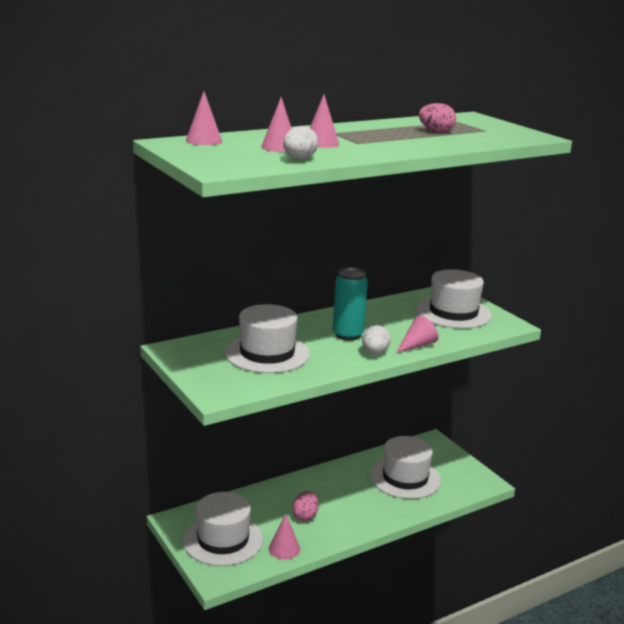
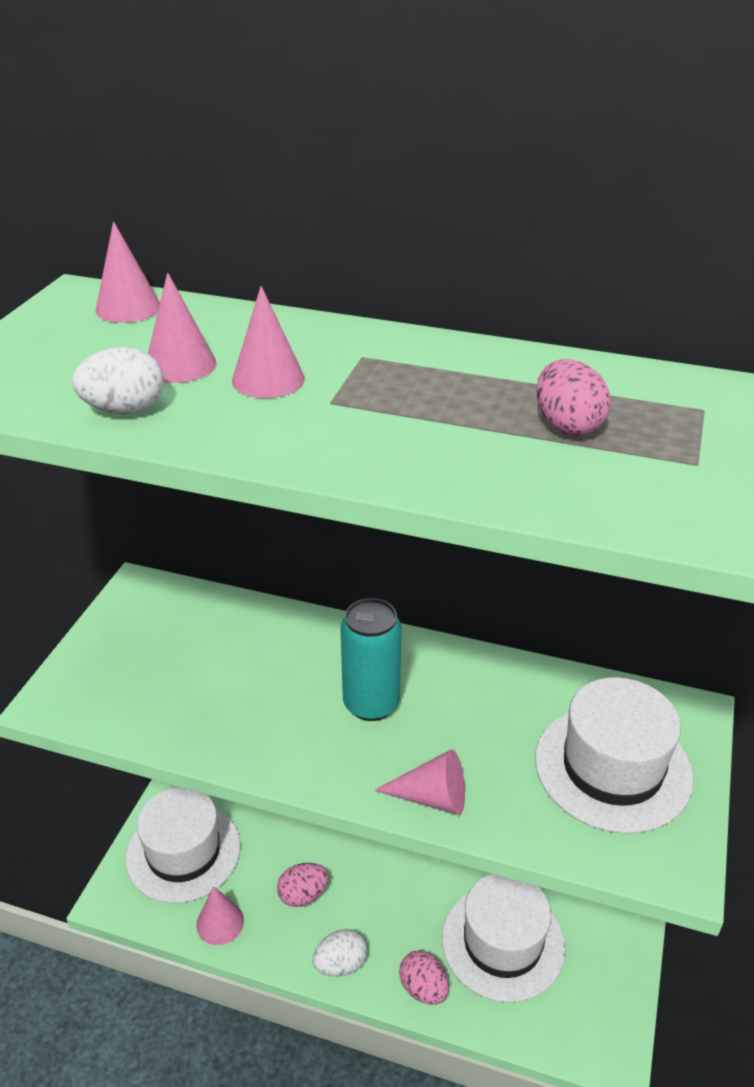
camera: 50 degrees right, 15 degrees up
white hat [225,304,310,373] -> none
white egg [362,325,391,354] -> white egg moved to [312,929,367,977]
none -> pink egg [399,950,449,1005]

